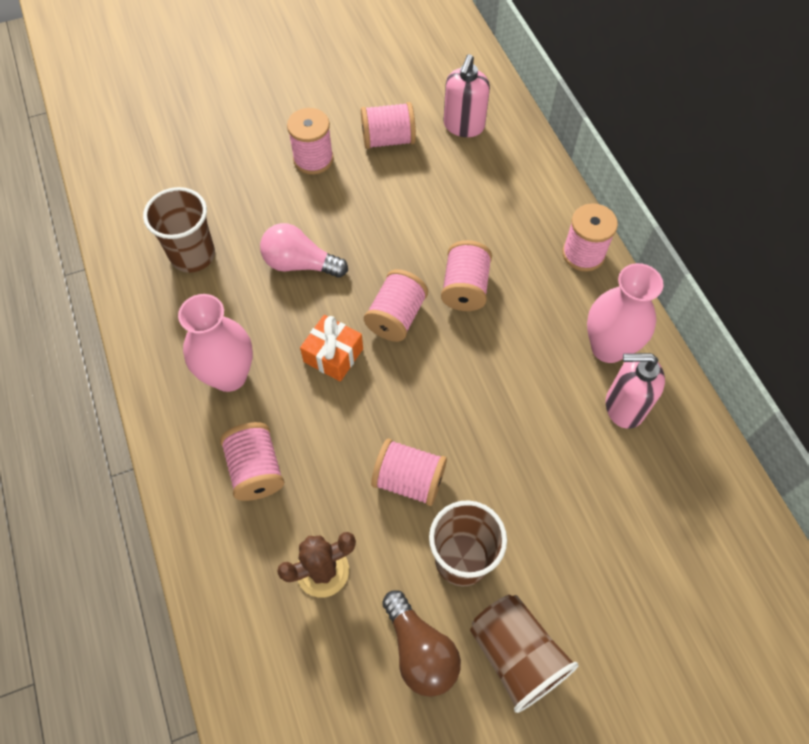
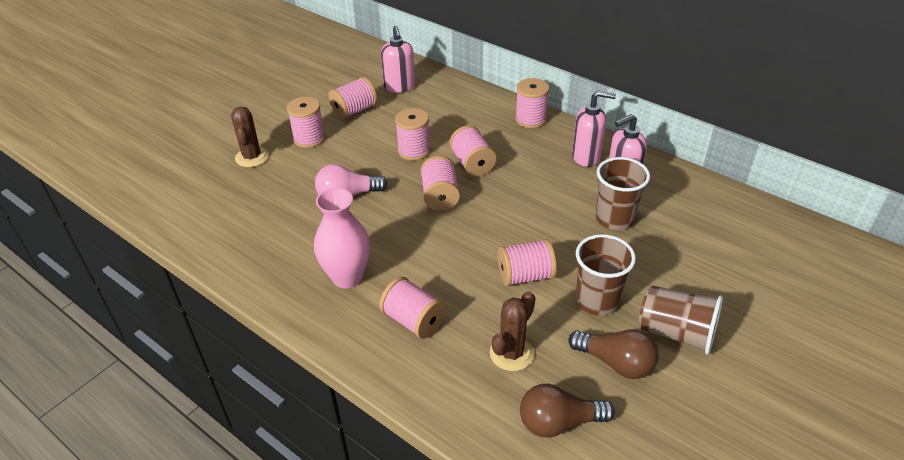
camera: 30 degrees left, 20 degrees down
brown cup [143,187,215,273] -> brown cup moved to [596,157,650,230]
orange gift [300,315,363,382] -> none
pink vase [587,263,664,363] -> pink soap dispenser [572,91,616,167]
none -> brown cactus [231,106,269,167]
none -> pink spool [395,108,431,161]
none -> brown light bulb [520,384,615,438]

